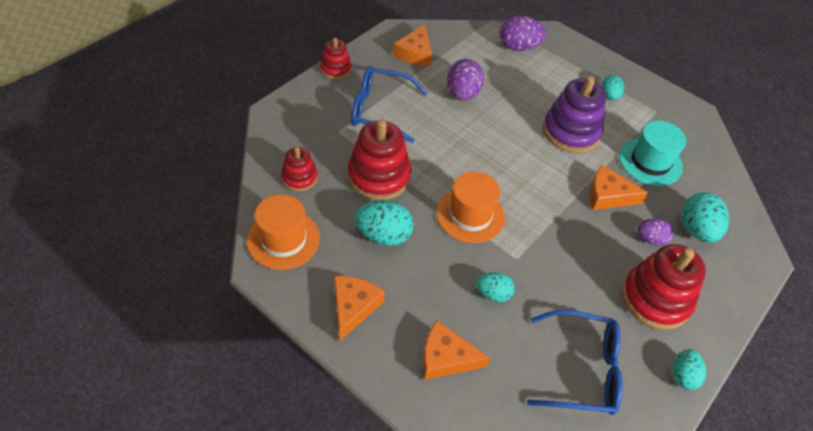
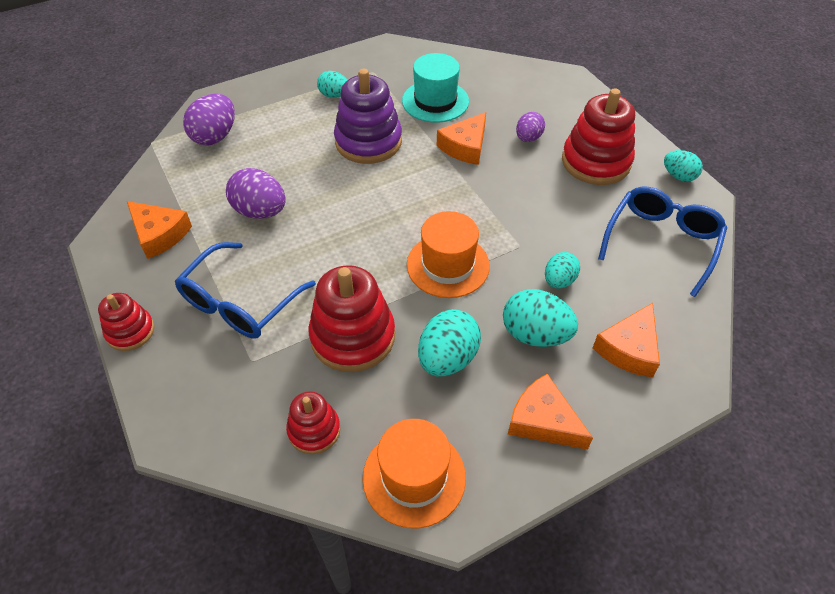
camera: 65 degrees left, 0 degrees up
turquoise egg [682,192,729,243] -> turquoise egg moved to [503,289,578,347]

